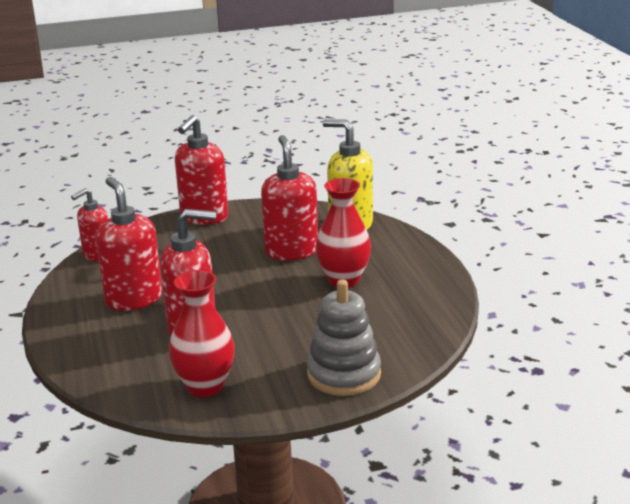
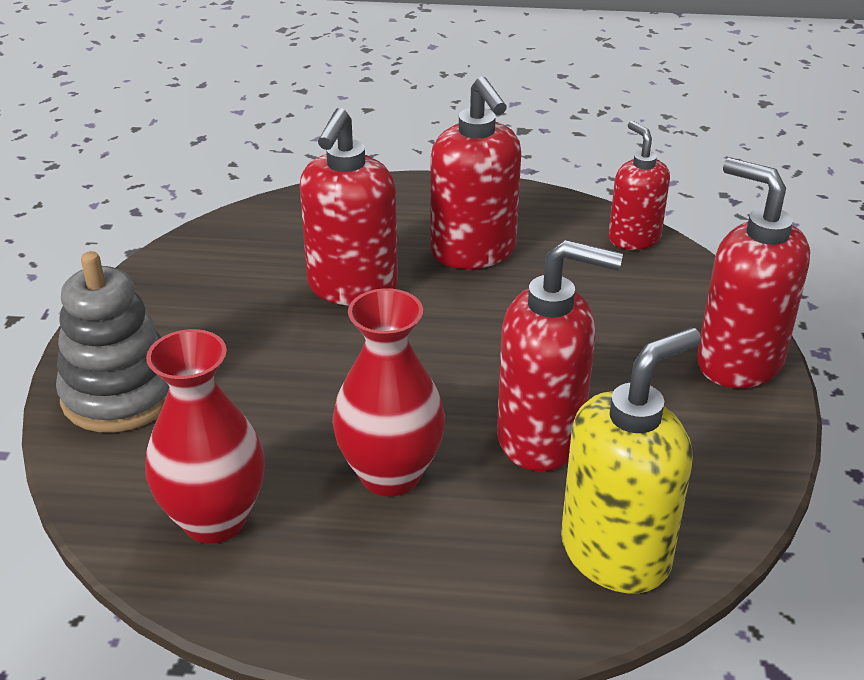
camera: 110 degrees right, 10 degrees up
red soap dispenser [96,177,162,311] -> red soap dispenser turned 75 degrees clockwise [431,76,521,269]
red vase [169,270,235,397] -> red vase moved to [145,329,265,544]

